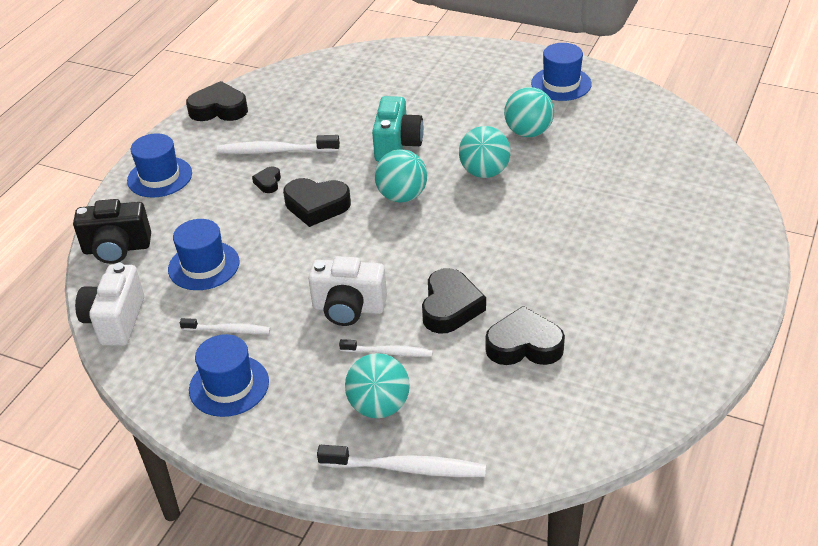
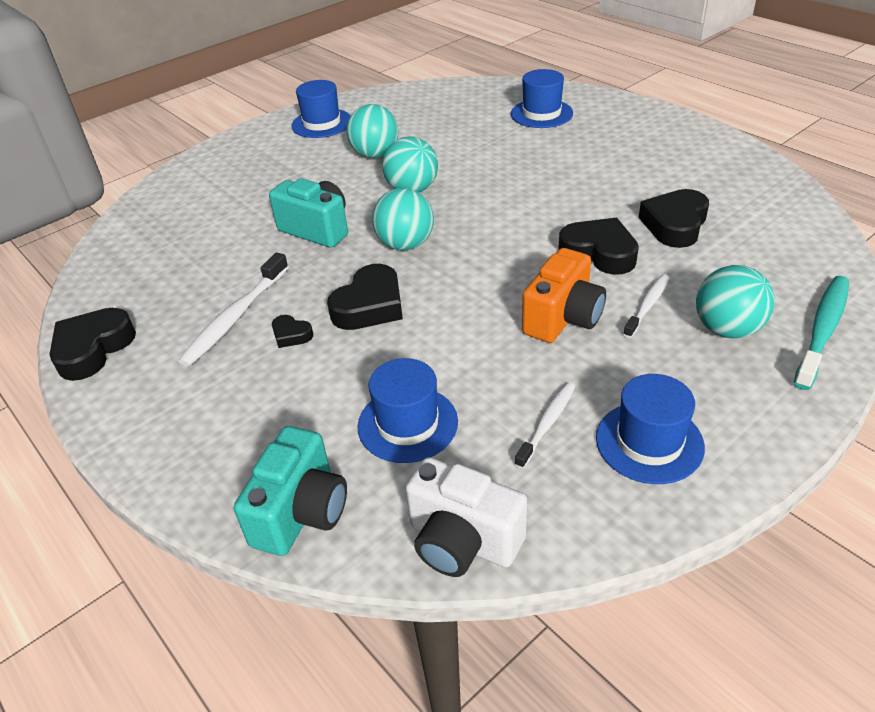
camera: 65 degrees left, 0 degrees up
black camera [73,199,151,264] -> turquoise camera [234,426,347,556]
blue hat [127,133,192,198] -> blue hat moved to [511,69,573,128]
white camera [308,256,387,326] -> orange camera [522,248,606,343]
white toothbrush [317,445,486,477] -> turquoise toothbrush [794,276,849,390]

